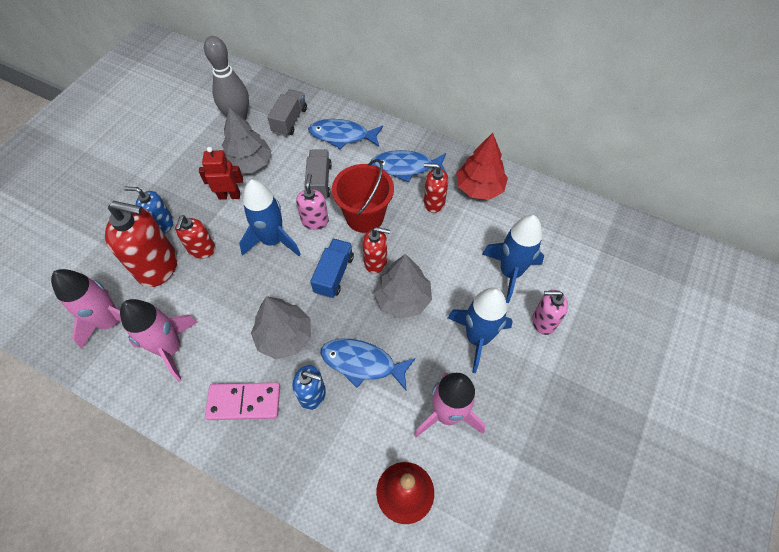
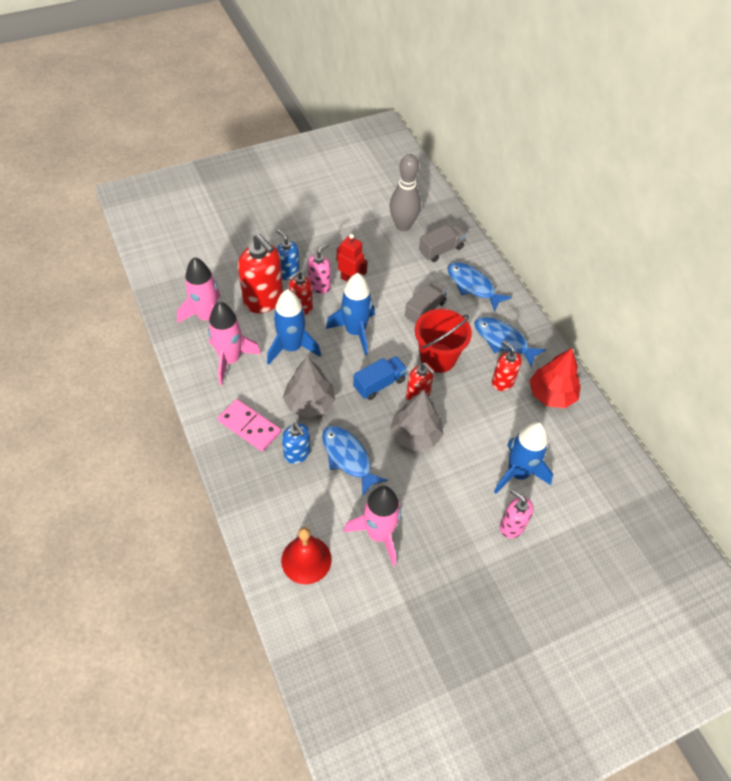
camera: 35 degrees right, 5 degrees down
grey tree [222,107,271,173] -> none
pink soap dispenser [296,174,329,230] -> pink soap dispenser moved to [308,243,331,294]
blue rocket [448,287,513,373] -> blue rocket moved to [267,289,321,365]

